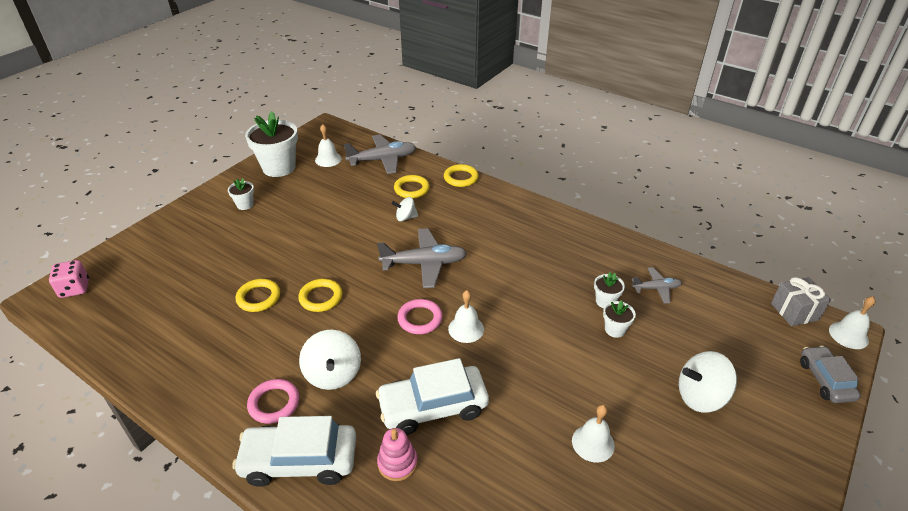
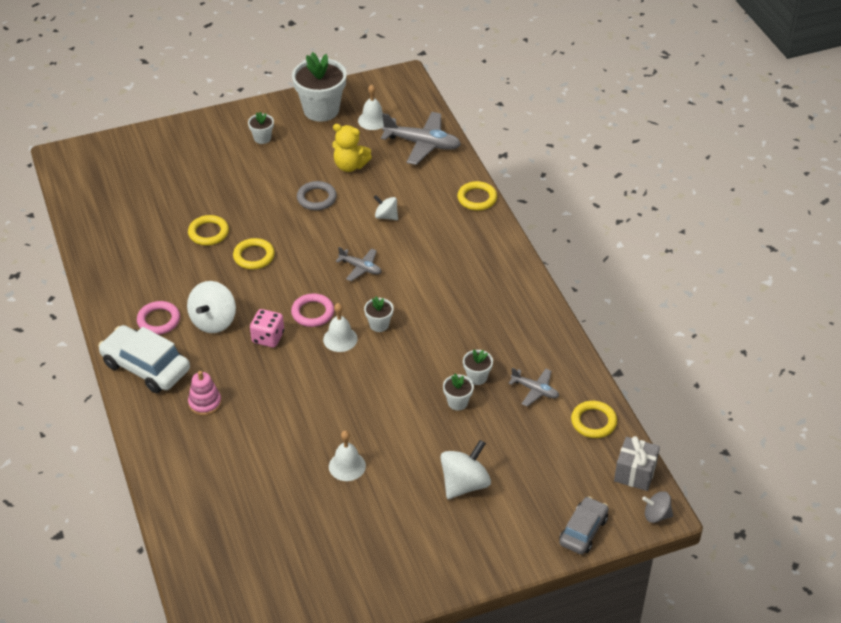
camera: 35 degrees right, 5 degrees up
pink dice [49,260,89,298] -> pink dice moved to [250,309,284,348]
white car [376,358,489,435] -> none
grey plane [377,228,467,288] -> grey plane [335,247,381,281], size x0.56
yellow ring [394,175,430,198] -> yellow ring moved to [571,401,617,438]
white spinning top [679,351,737,413] -> white spinning top turned 105 degrees clockwise [440,440,491,499]
white bell [829,296,875,349] -> grey spinning top [642,491,673,523]
none -> grey ring [297,181,337,210]
none -> yellow teddy bear [332,124,372,172]
none -> white flower pot [364,296,394,332]

